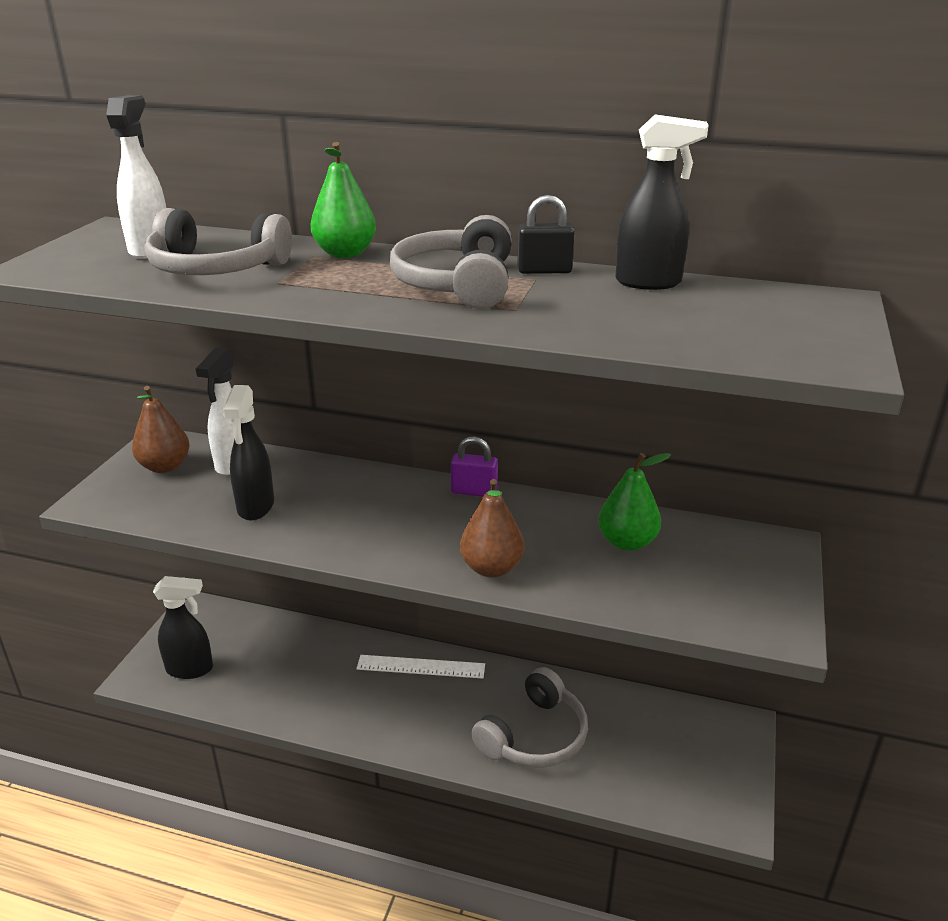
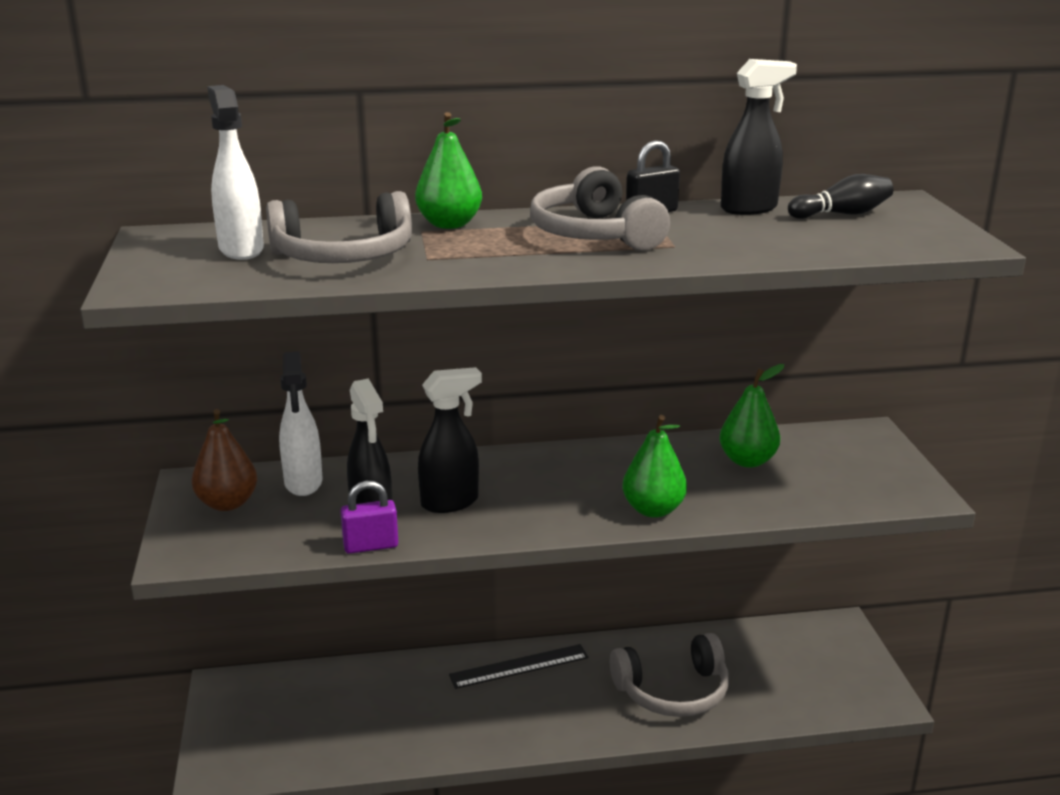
camera: 25 degrees left, 5 degrees down
black spray bottle [153,576,213,679] -> black spray bottle moved to [418,367,482,513]
white ruler [356,655,485,679] -> black ruler [449,644,588,689]
purple padlock [451,436,498,497] -> purple padlock moved to [340,481,398,554]
brown pear [460,479,524,577] -> green pear [622,415,687,518]
grey headphones [471,667,588,768] -> grey headphones turned 60 degrees clockwise [610,633,729,717]
none -> black bowling pin [788,174,893,219]

